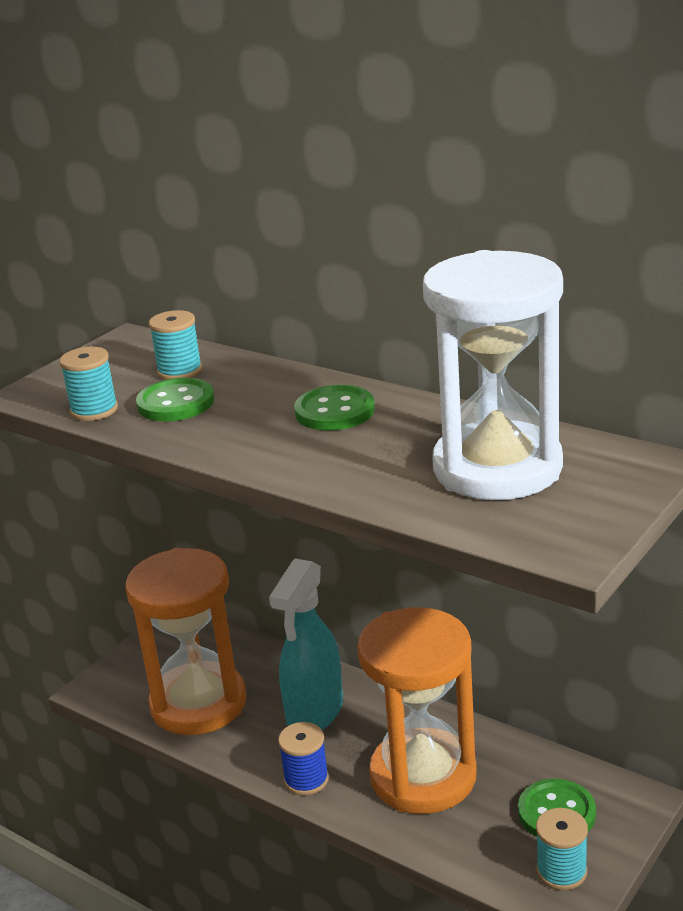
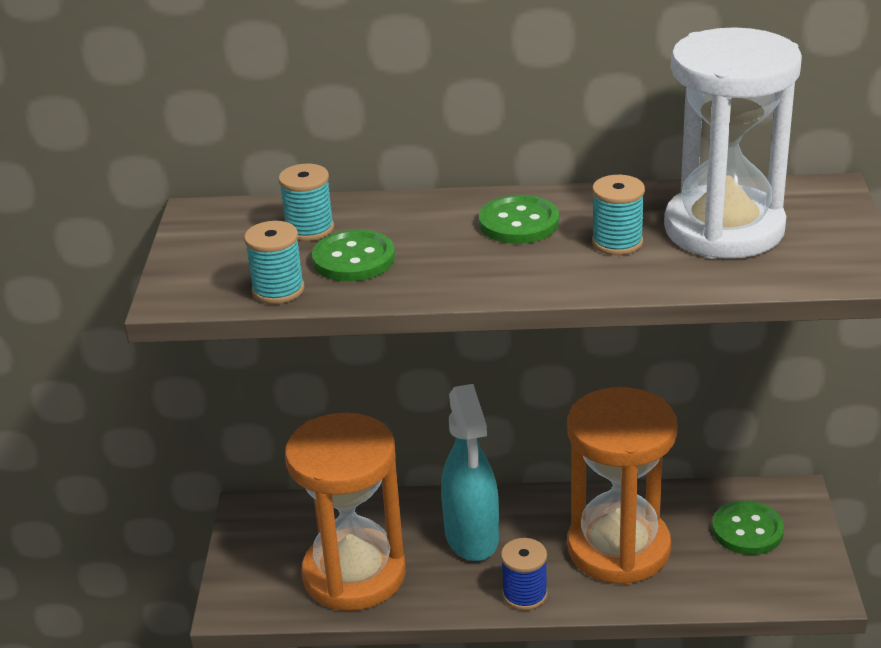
camera: 35 degrees left, 5 degrees up
turquoise spool [536,808,588,890] -> turquoise spool moved to [592,175,645,255]

